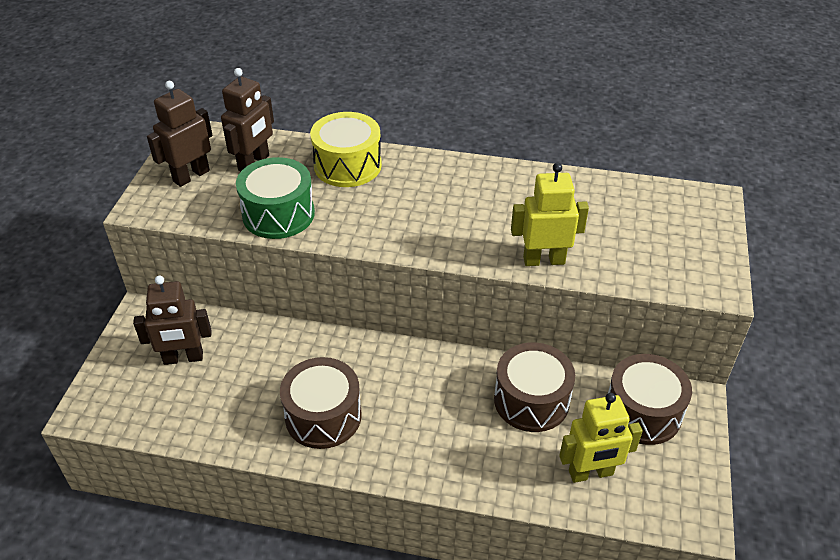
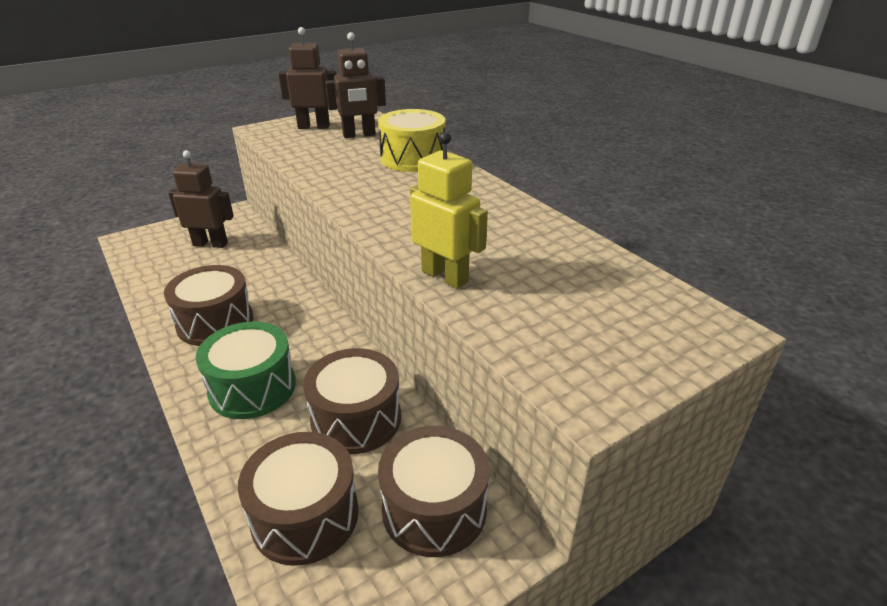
camera: 45 degrees right, 10 degrees down
brown robot [133,276,212,365] -> brown robot turned 150 degrees clockwise [168,150,234,248]
green drum [236,157,315,239] -> green drum moved to [196,321,296,419]
yellow robot [559,393,643,483] -> brown drum [238,432,359,566]

